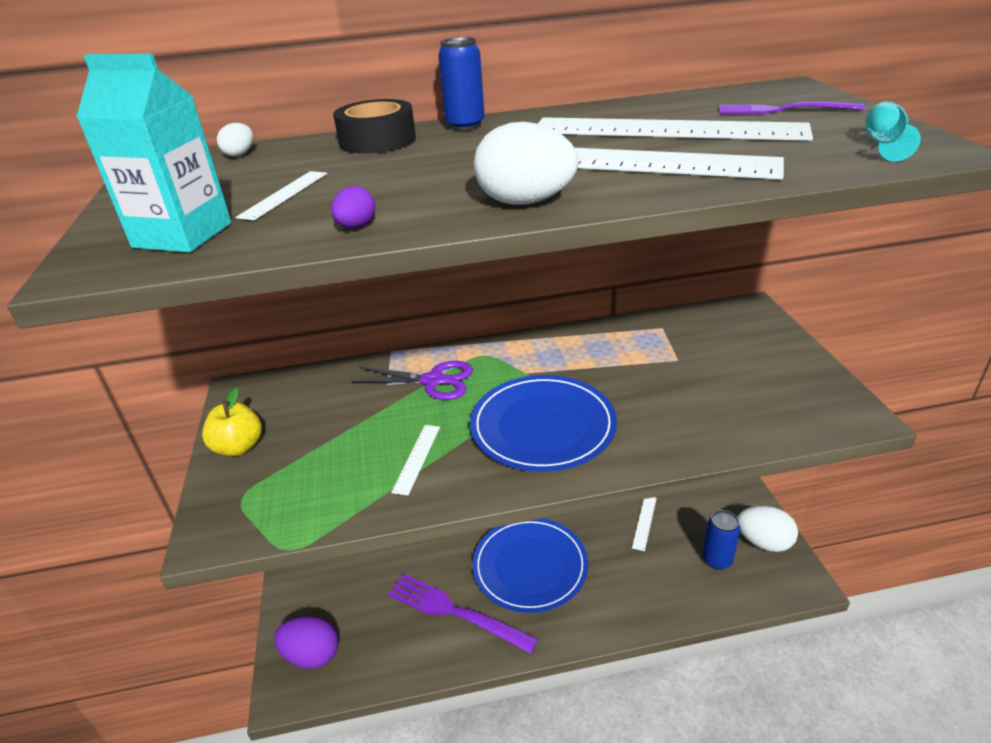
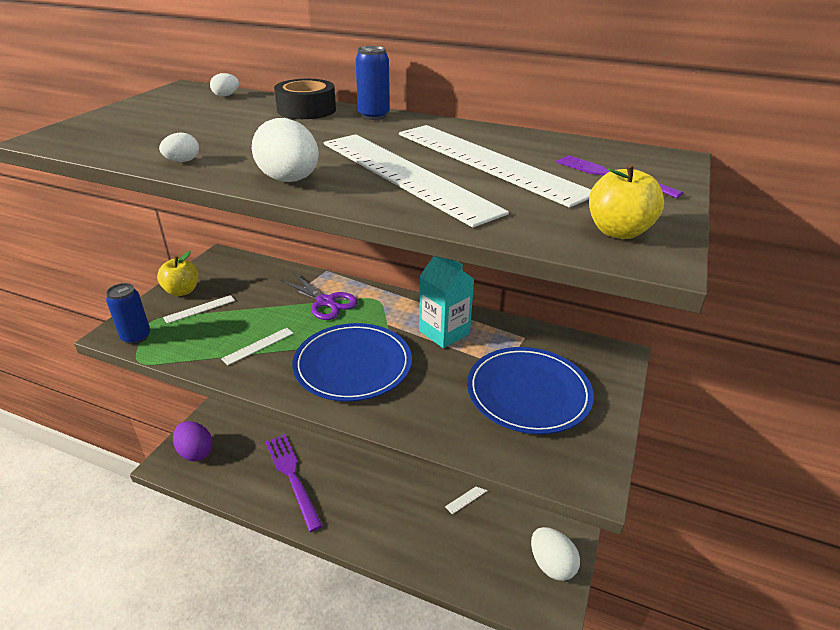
camera: 30 degrees right, 0 degrees up
turquoise carton [76,53,231,253] -> turquoise carton moved to [419,256,474,348]
white ruler [236,171,327,220] -> white ruler moved to [163,295,235,324]
purple egg [331,186,375,228] -> white egg [159,133,199,162]
blue plate [472,518,588,613] -> blue plate moved to [467,347,594,434]
blue can [702,510,740,570] -> blue can moved to [106,283,150,344]
turquoise goblet [866,101,921,161] -> yellow apple [589,164,664,239]

